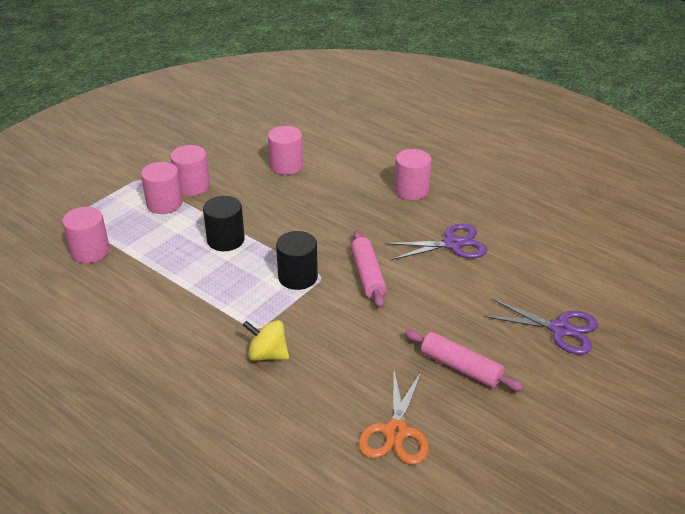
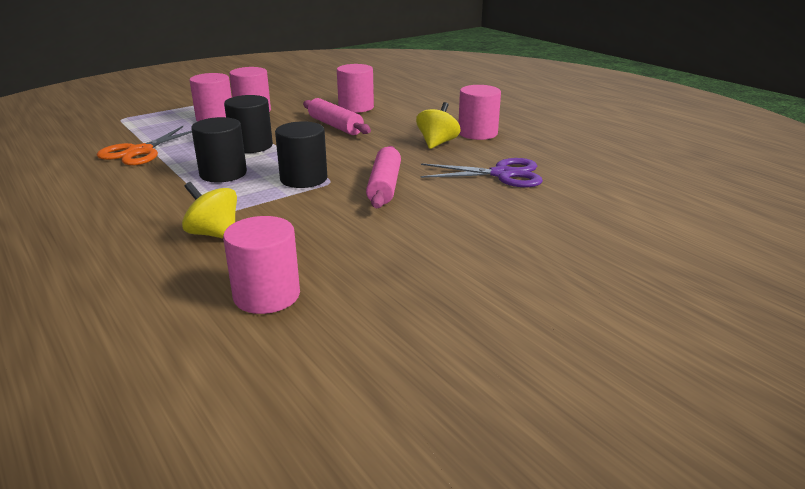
camera: 15 degrees right, 10 degrees down
pink cylinder [62,207,110,263] -> pink cylinder moved to [223,216,300,314]
orange scissors [358,370,429,465] -> orange scissors moved to [97,126,192,165]
pink rolling pin [404,330,524,391] -> pink rolling pin moved to [303,98,371,135]
purple scissors [484,298,598,355] -> none
none -> black cylinder [191,117,247,183]
none -> yellow spinning top [416,102,461,149]

